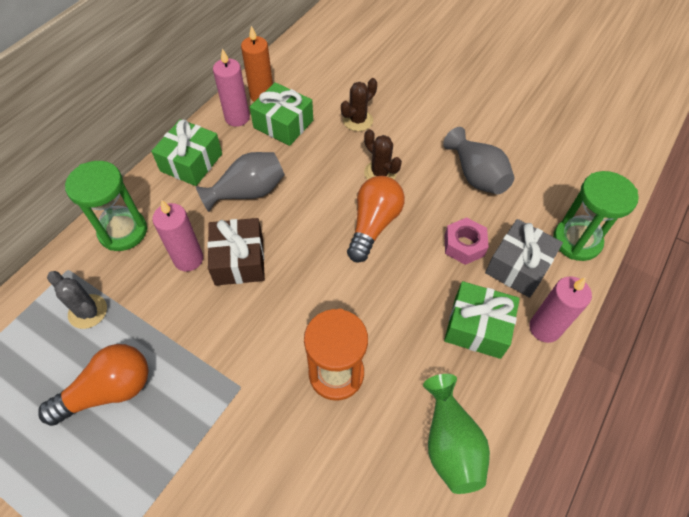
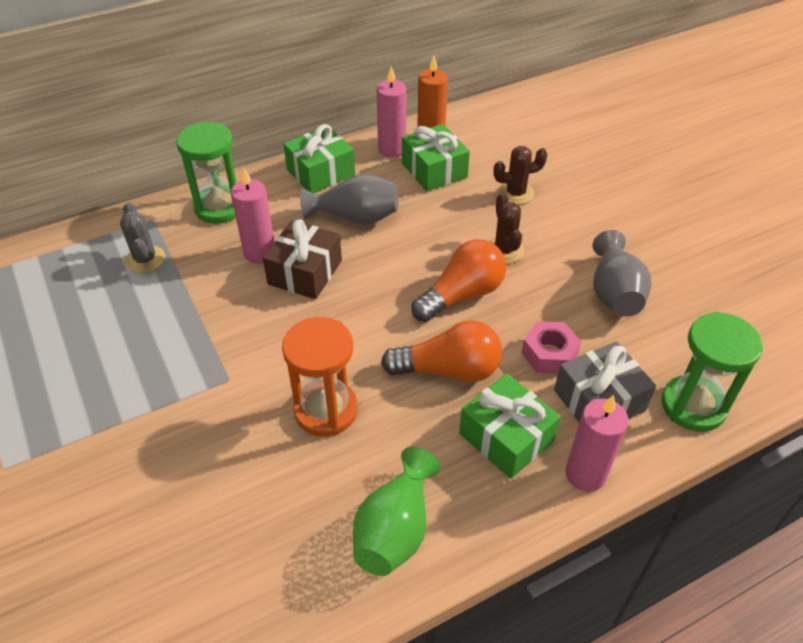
camera: 30 degrees right, 10 degrees down
orange light bulb [38,344,149,426] -> orange light bulb moved to [381,320,502,382]

